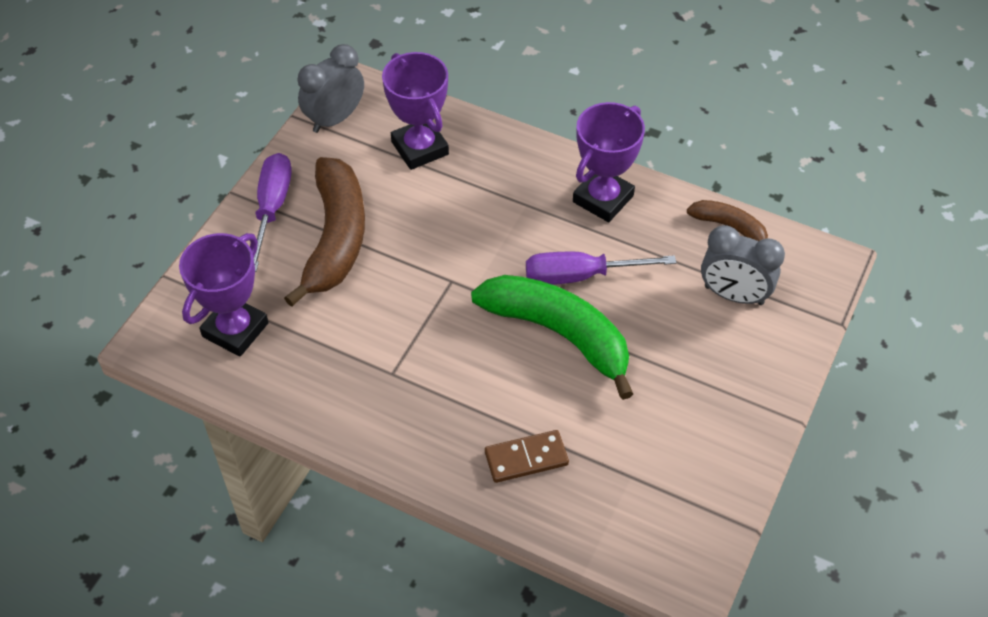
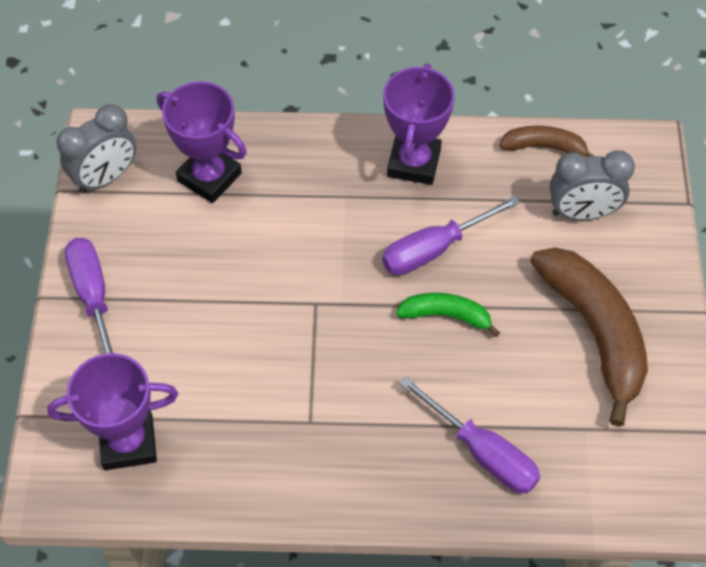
camera: 25 degrees left, 5 degrees up
purple trophy [179,233,268,357] -> purple trophy turned 75 degrees clockwise [47,353,178,470]
brown banana [284,157,365,307] -> brown banana moved to [530,247,648,427]
grey clock [297,44,364,133] -> grey clock turned 150 degrees counterclockwise [57,104,136,193]
green banana [471,275,633,400] -> green banana [396,293,500,337], size x0.52
brown domino [485,430,569,483] -> purple screwdriver [400,376,540,494]

